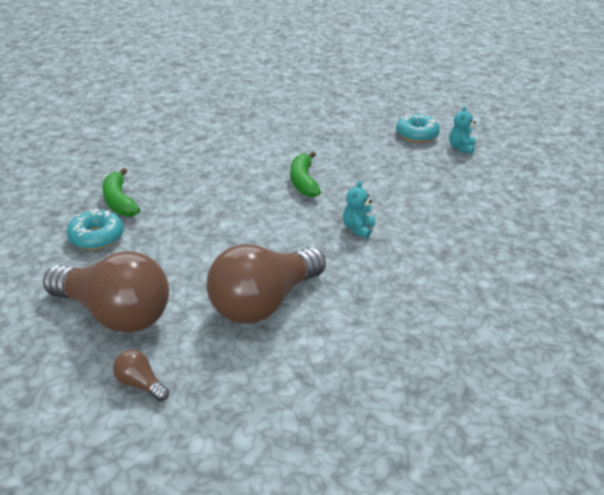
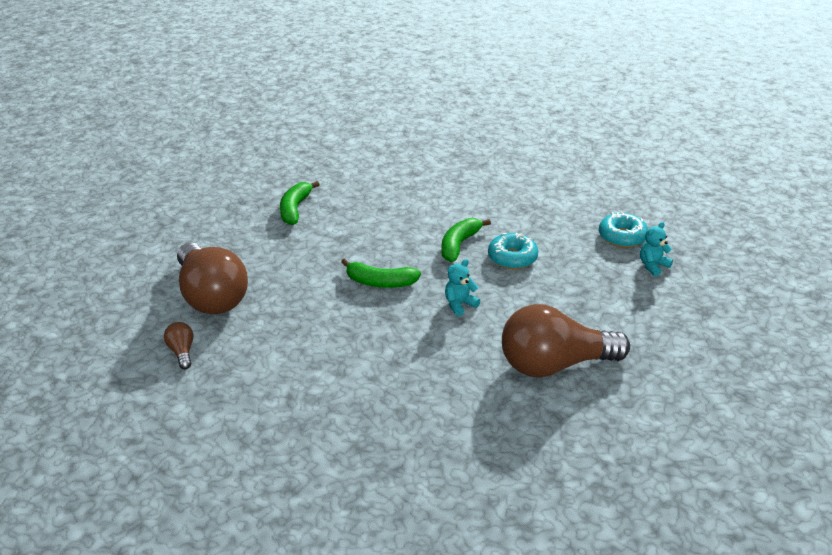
camera: 35 degrees right, 0 degrees up
turquoise donut [66,209,124,250] -> turquoise donut moved to [488,233,538,269]
brown light bulb [207,244,326,324] -> brown light bulb moved to [502,304,630,377]
none -> green banana [341,258,421,288]

